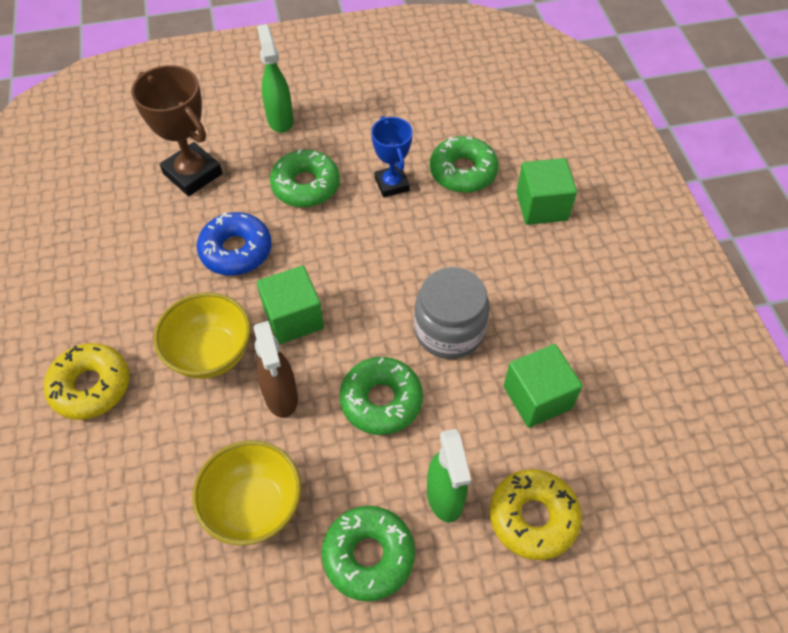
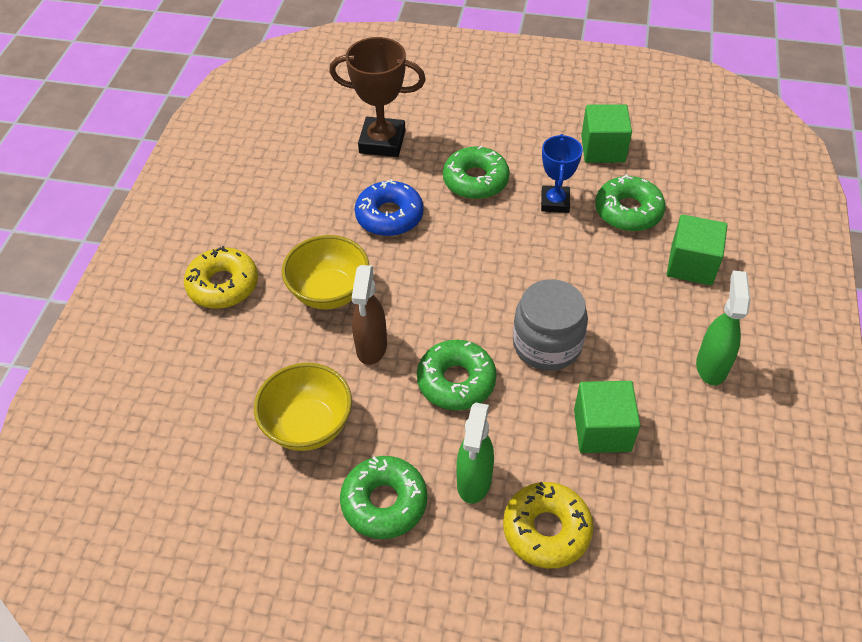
camera: 25 degrees right, 5 degrees down
brown trophy [131,65,222,196] -> brown trophy turned 60 degrees counterclockwise [329,37,426,157]
green spray bottle [257,24,293,133] -> green spray bottle moved to [696,270,750,385]
green cube [257,266,324,344] -> green cube moved to [581,104,632,163]

